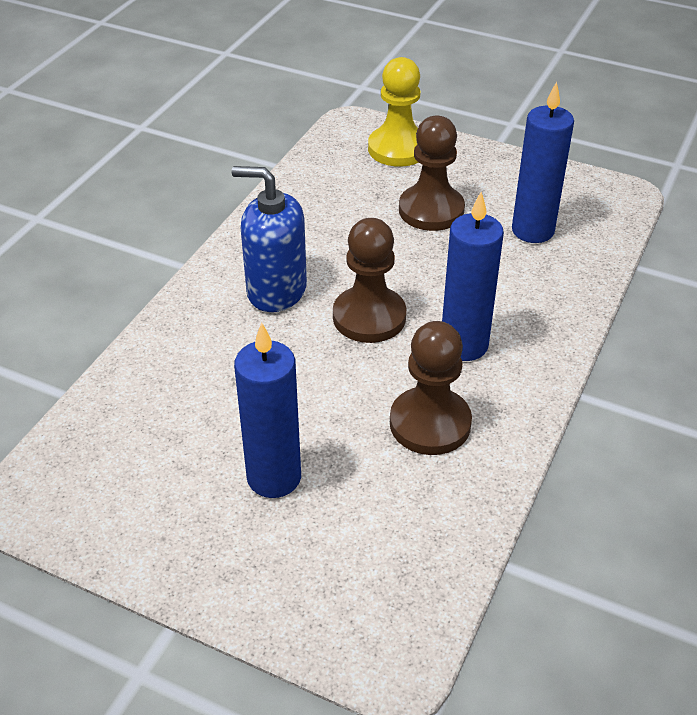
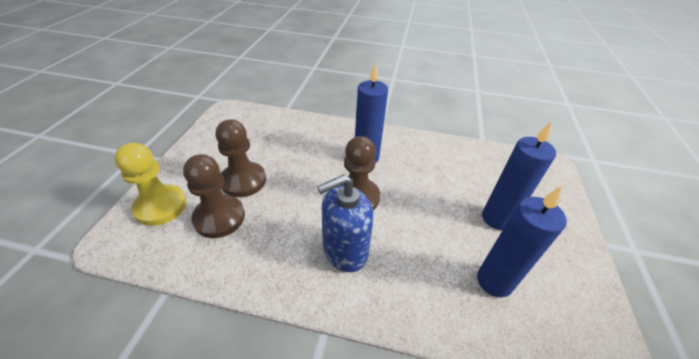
camera: 105 degrees left, 0 degrees up
blue soap dispenser [232,166,307,312] -> blue soap dispenser turned 60 degrees clockwise [317,174,374,272]
brown pawn [390,321,472,455] -> brown pawn moved to [183,154,245,238]
blue candle [512,82,574,243] -> blue candle moved to [477,186,567,298]

